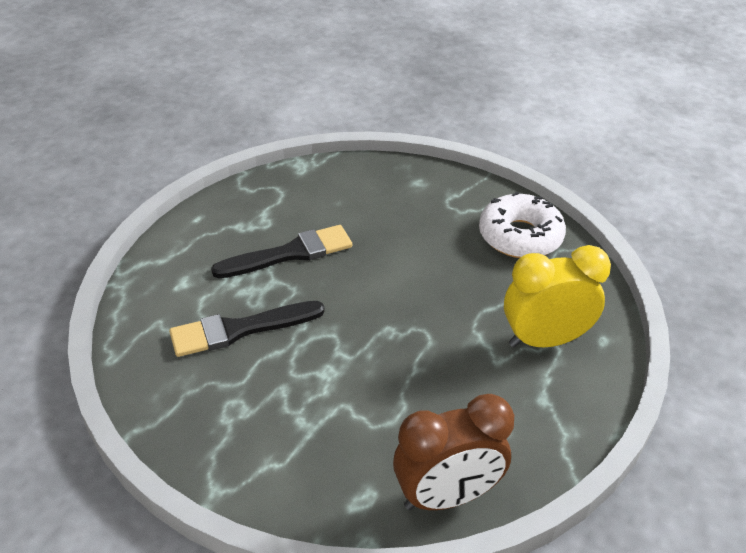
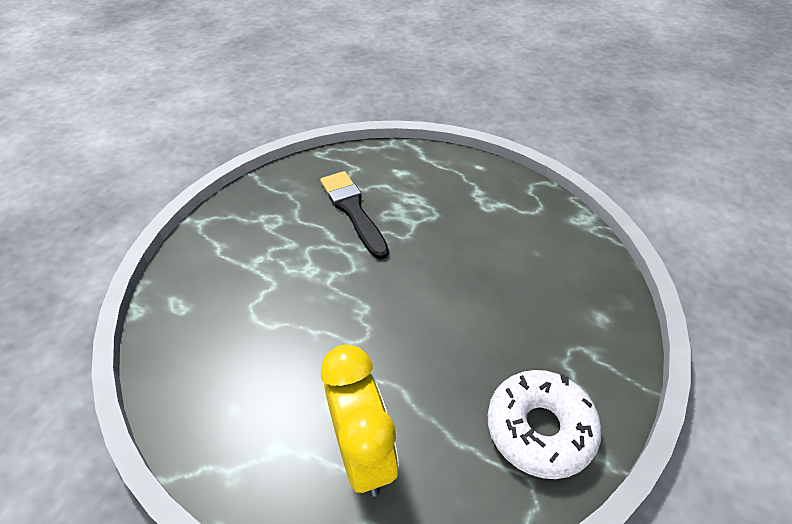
camera: 85 degrees right, 5 degrees up
black brush [211,225,352,278] -> none
brown clock [393,394,514,510] -> none

